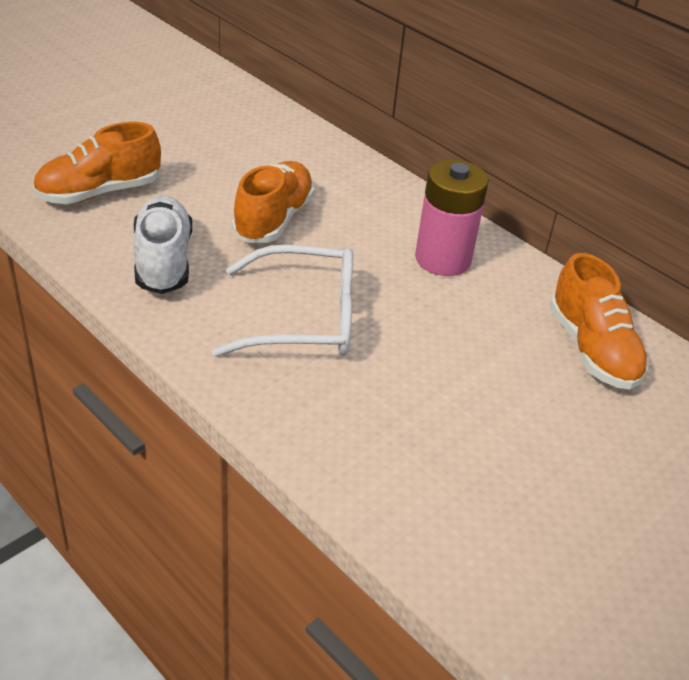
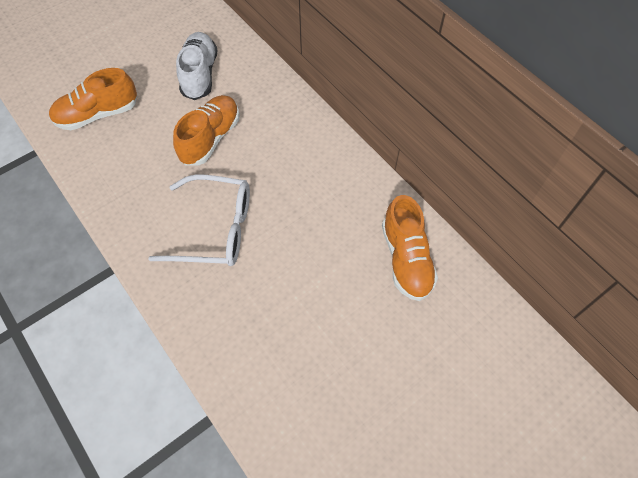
camera: 10 degrees right, 20 degrees up
white shoe [133,195,192,294] -> white shoe moved to [176,32,217,100]
pink battery [415,159,489,276] -> none

